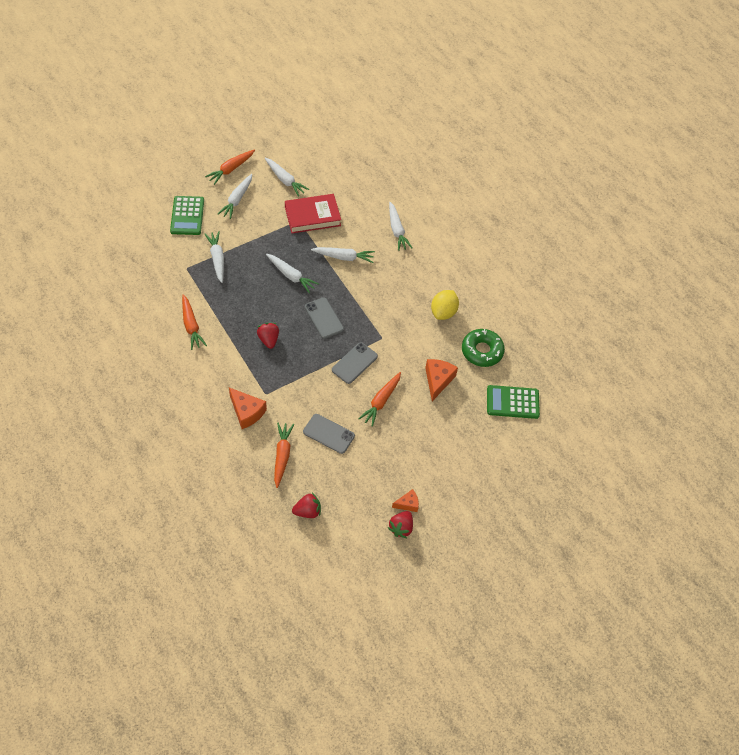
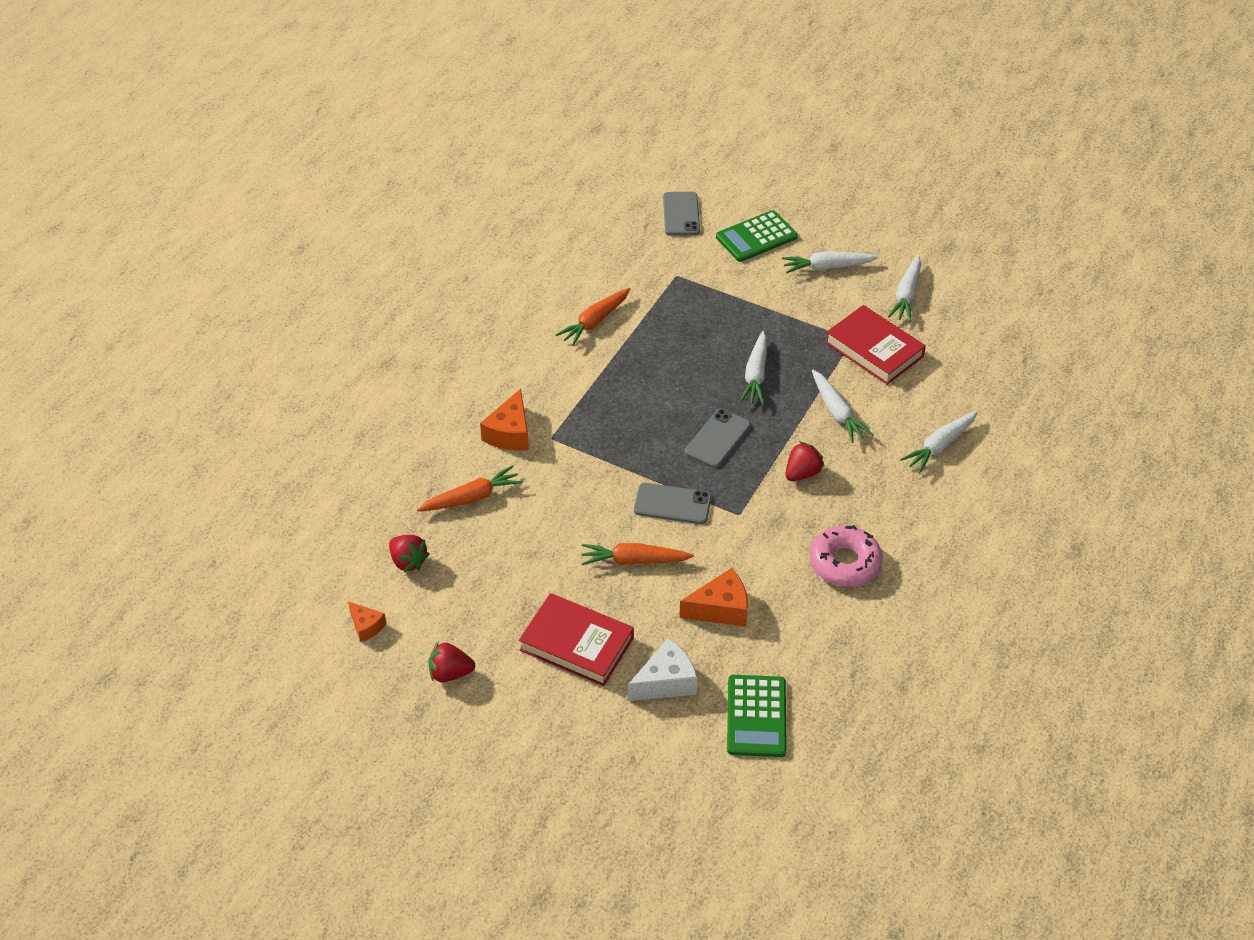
camera: 65 degrees right, 10 degrees down
orange carrot [205,149,255,185] -> none
white carrot [205,232,224,283] -> none
red strawberry [257,323,279,349] -> red strawberry moved to [785,441,825,481]
grey phone [303,414,355,454] -> grey phone moved to [663,192,700,236]
orange cheese [392,489,419,512] -> orange cheese moved to [348,601,386,642]
yellow lemon [431,290,459,320] -> pink donut [810,525,883,587]
green donut [462,329,505,367] -> none
green calculator [487,385,540,419] -> green calculator turned 150 degrees counterclockwise [727,675,787,757]
none -> red book [519,593,634,686]
none -> white cheese [628,638,697,701]

